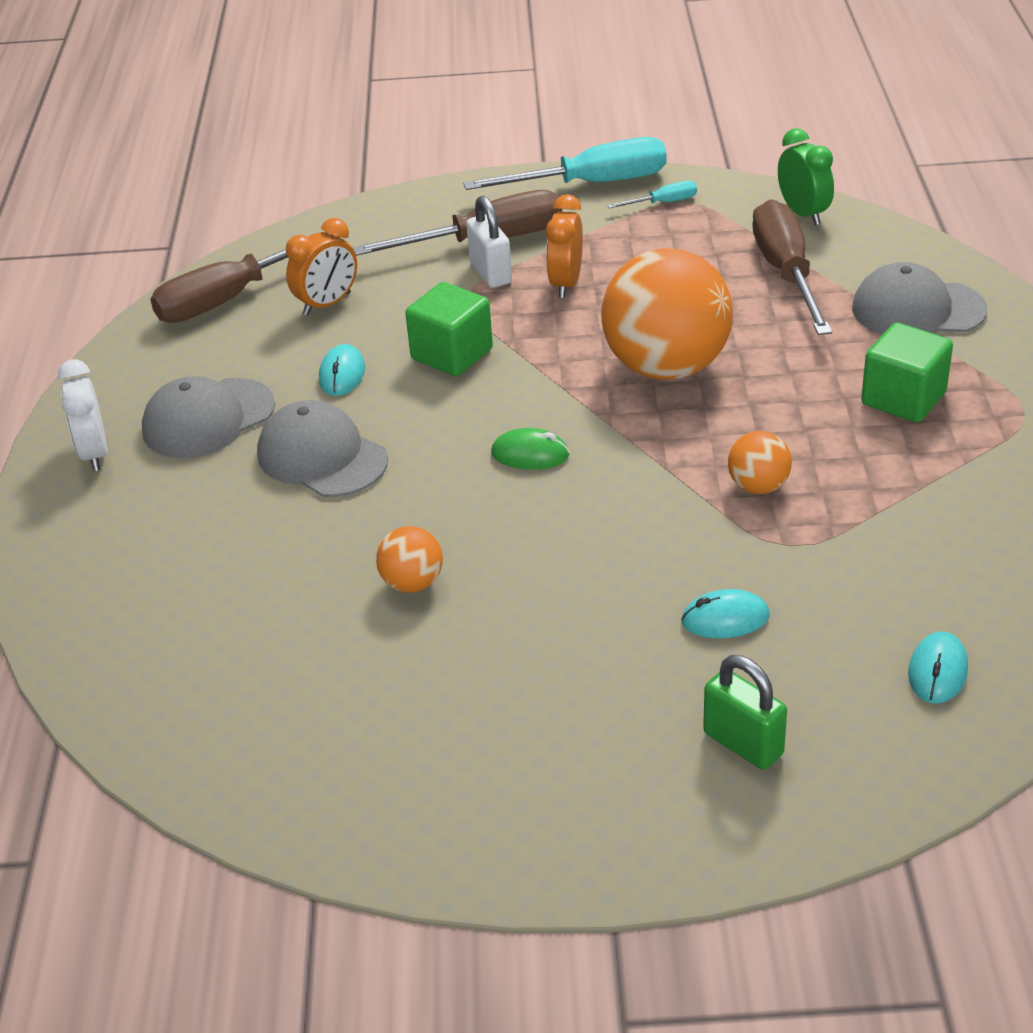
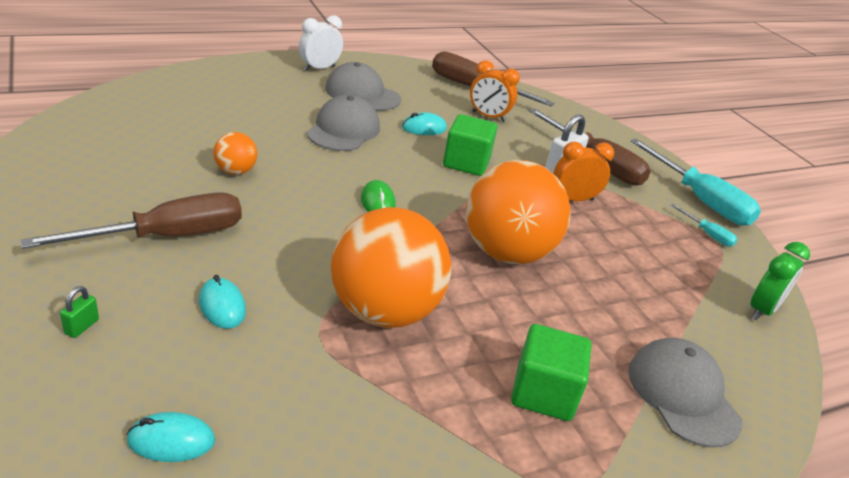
camera: 60 degrees right, 5 degrees down
green padlock [703,655,787,770] -> green padlock [60,286,99,338], size x0.55
orange ball [728,431,792,494] -> orange ball [331,207,451,328], size x2.23
brown screwdriver [752,199,832,335] -> brown screwdriver moved to [20,192,242,249]

